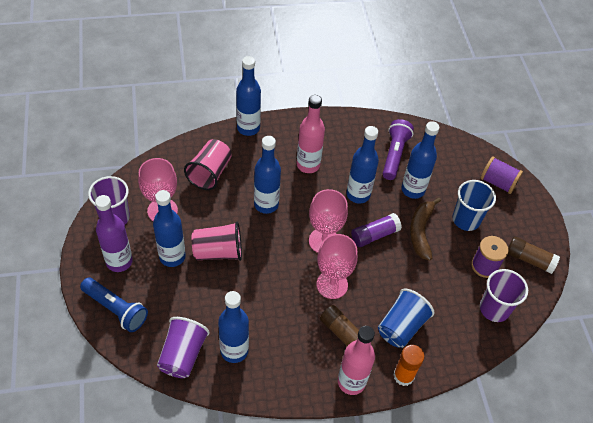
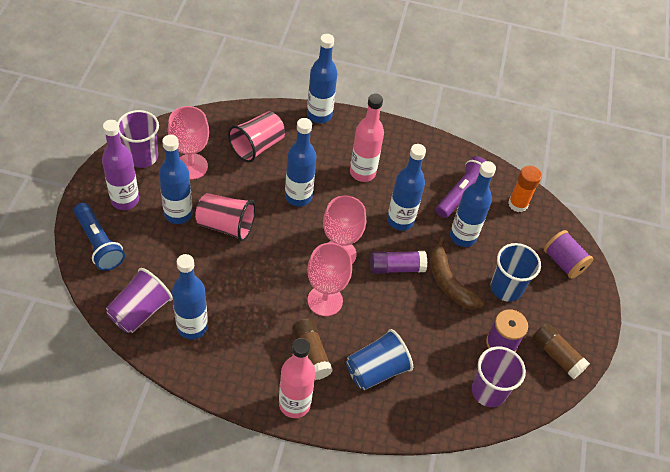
camera: 20 degrees right, 0 degrees up
orange glue stick [393,345,425,386] -> orange glue stick moved to [508,166,542,212]
brown banana [410,198,441,261] -> brown banana turned 60 degrees counterclockwise [430,237,484,310]

